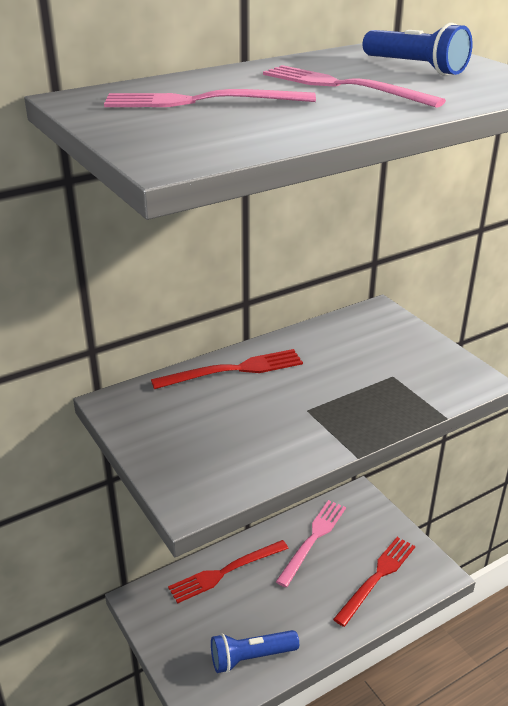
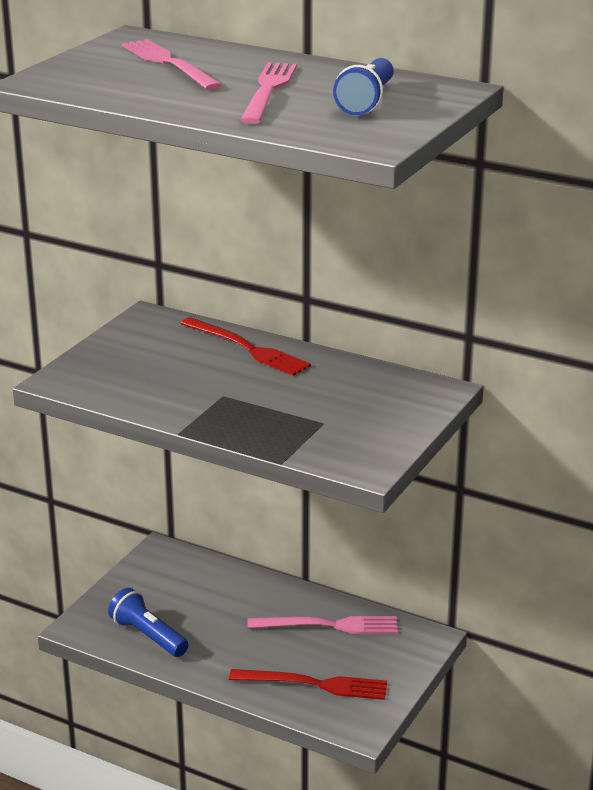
camera: 60 degrees right, 5 degrees down
red fork [168,540,289,604] -> none

